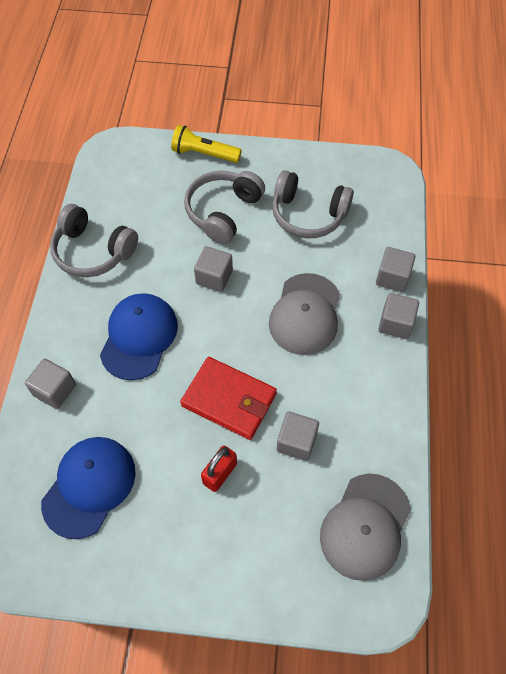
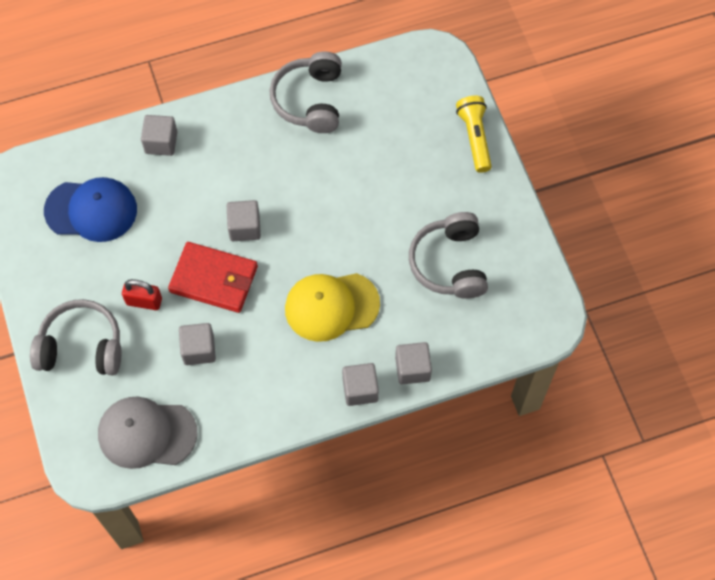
camera: 65 degrees right, 5 degrees up
blue cap [100,293,178,380] -> none
red wallet [180,357,277,440] -> red wallet turned 75 degrees counterclockwise [168,242,258,313]
grey headphones [184,171,265,244] -> grey headphones moved to [30,299,122,375]
grey cube [194,246,233,292] -> grey cube moved to [227,200,261,241]
grey cap [269,273,340,355] -> yellow cap [285,273,380,342]

